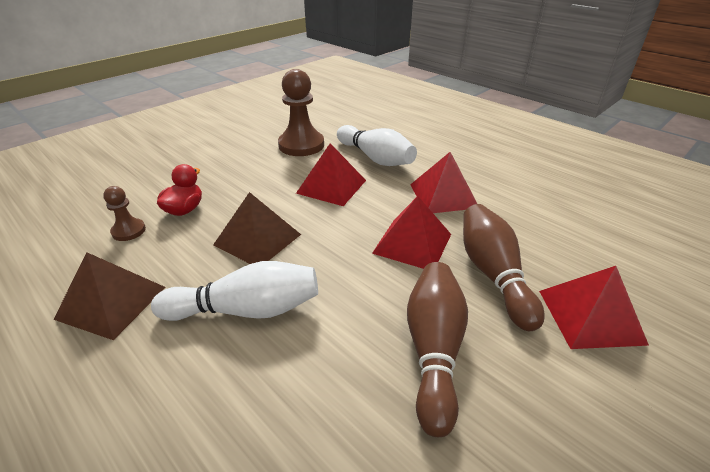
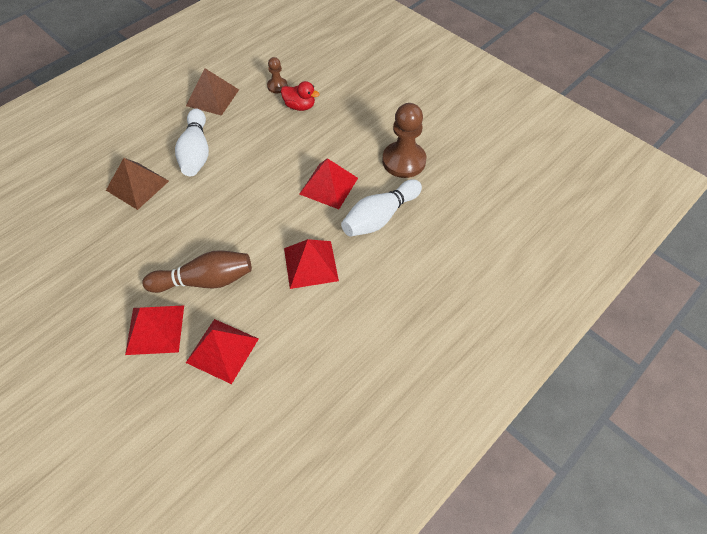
camera: 90 degrees right, 20 degrees up
brown pyramid [213,192,301,264] -> brown pyramid moved to [106,158,169,210]
red pyramid [372,196,451,269] -> red pyramid moved to [186,319,259,384]
brown bowling pin [407,262,468,437] -> none

